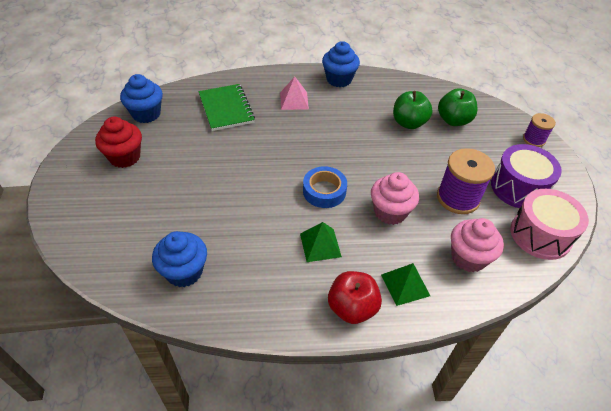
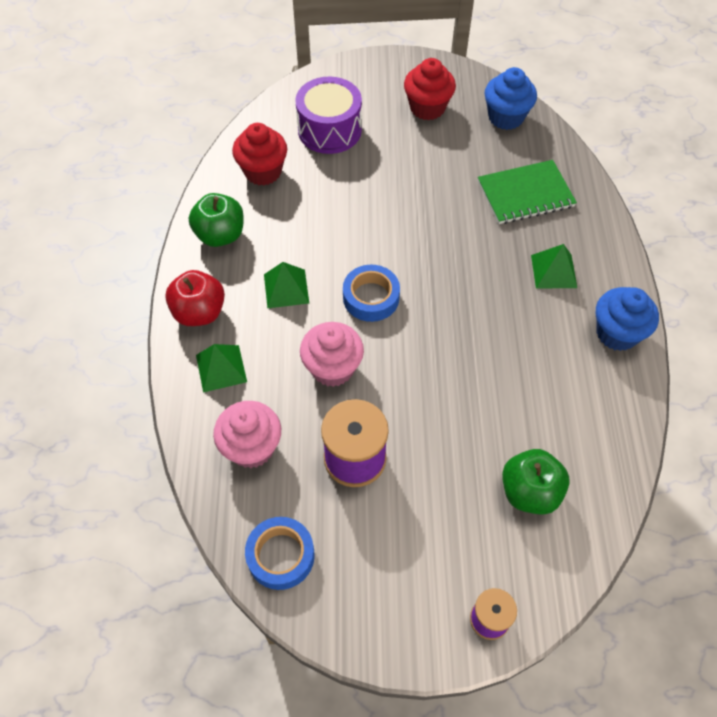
camera: 95 degrees right, 10 degrees up
blue cupcake [152,231,207,287] -> red cupcake [232,123,287,186]
pink pyramid [280,76,309,110] -> green pyramid [531,244,577,289]
green apple [393,91,433,129] -> green apple moved to [189,193,244,247]
purple drum [491,144,562,208] -> purple drum moved to [295,77,362,154]
pink drum [511,189,589,260] -> blue tape [245,517,315,590]

